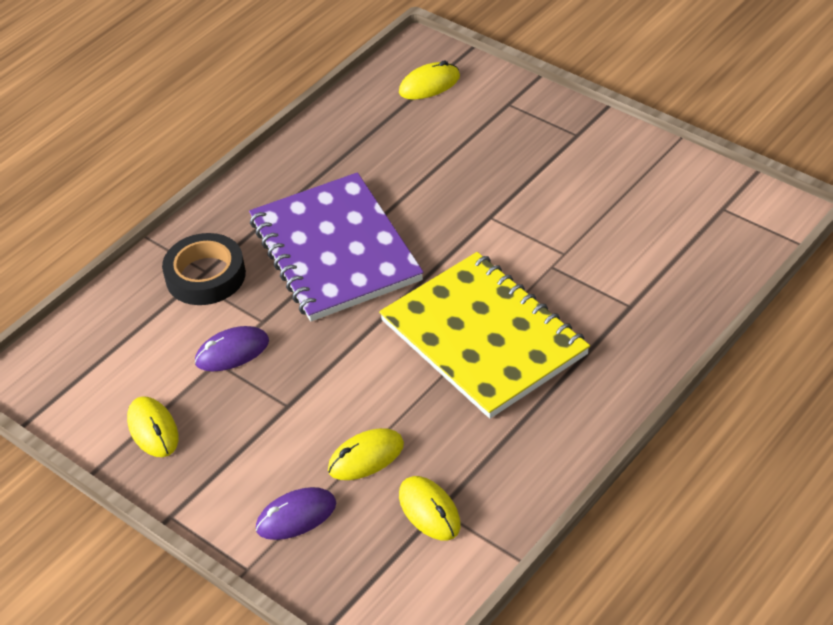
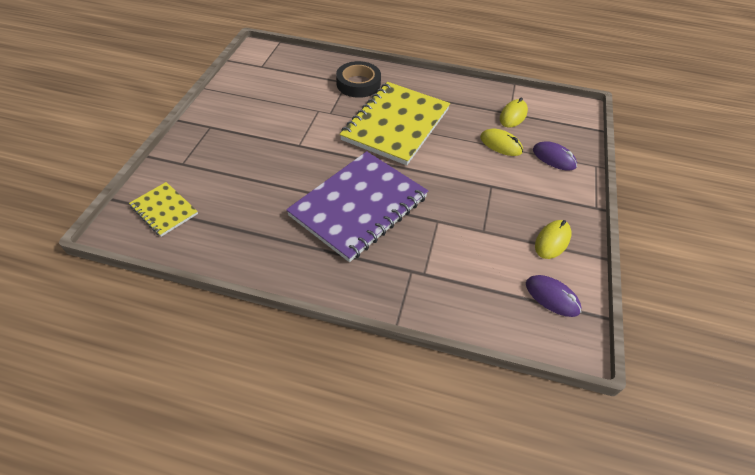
camera: 120 degrees left, 5 degrees up
black tape [162,233,246,305] -> black tape moved to [336,61,381,98]
purple mouse [195,326,269,371] -> purple mouse moved to [526,275,582,317]
yellow mouse [399,61,460,99] -> yellow notebook [129,182,198,237]

